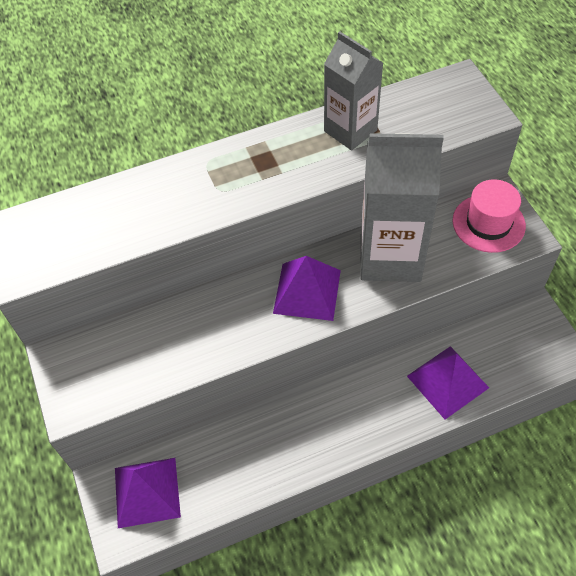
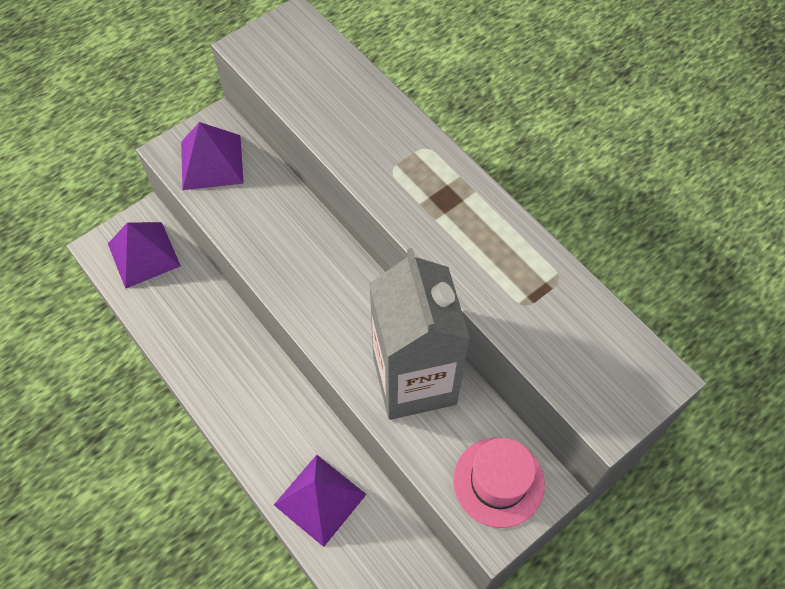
camera: 70 degrees right, 5 degrees up
purple pyramid [273,256,341,321] -> purple pyramid moved to [181,122,244,190]
grey carton [324,31,383,150] -> none

